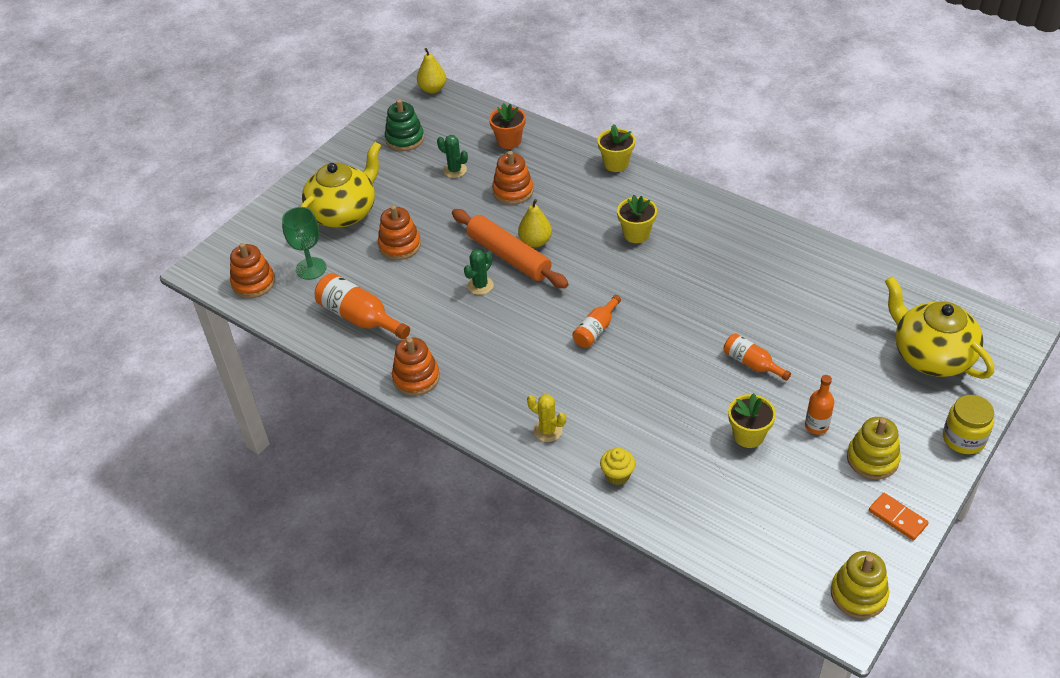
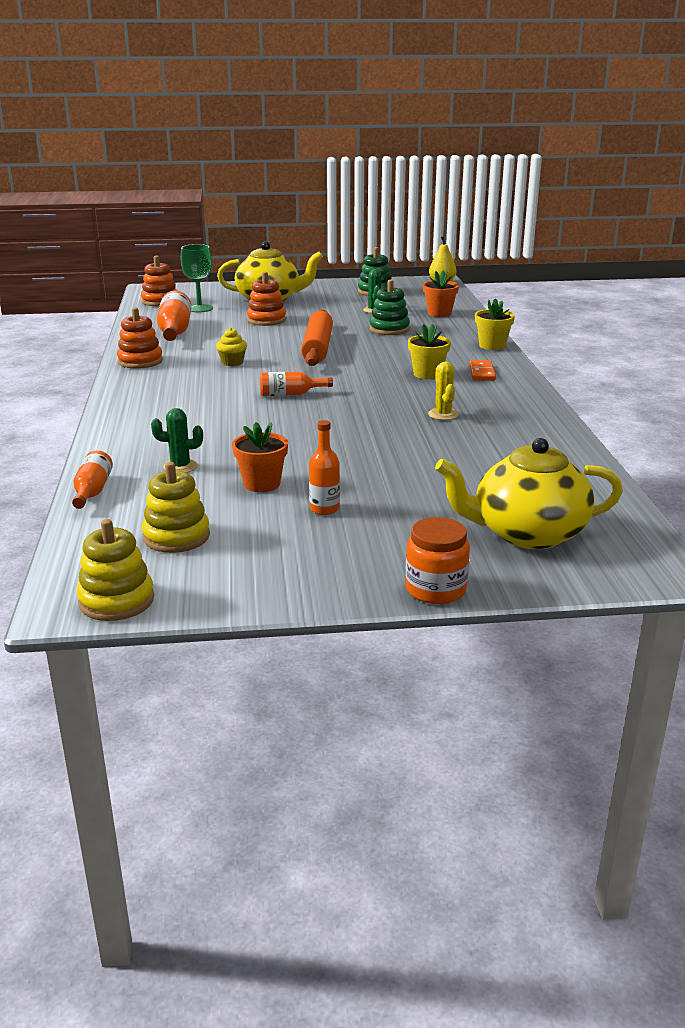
camera: 45 degrees right, 20 degrees down
green cactus [464,249,494,295] -> green cactus moved to [151,408,203,473]
orange stacking toy [492,151,533,205] -> green stacking toy [369,280,410,335]
yellow pear [518,199,552,247] -> none
yellow cactus [527,394,566,442] -> yellow cactus moved to [428,362,458,420]
yellow cupcake [600,448,636,485] -> yellow cupcake moved to [216,328,247,366]
orange bottle [723,333,791,381] -> orange bottle moved to [72,450,113,509]
yellow flower pot [728,393,776,448] -> orange flower pot [232,422,288,492]
yellow stacking toy [847,417,901,479] -> yellow stacking toy moved to [142,462,210,553]
orange domino [869,493,929,540] -> orange domino moved to [469,360,496,381]
yellow teapot [885,276,994,379] -> yellow teapot turned 105 degrees counterclockwise [435,438,623,549]
yellow jar [943,395,994,454] -> orange jar [405,517,470,604]

